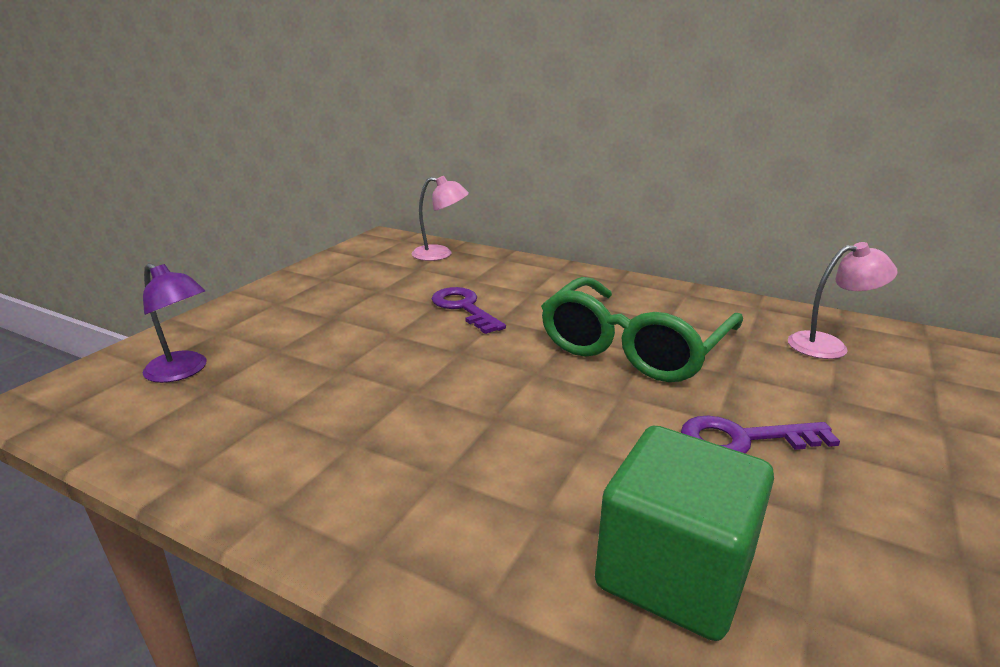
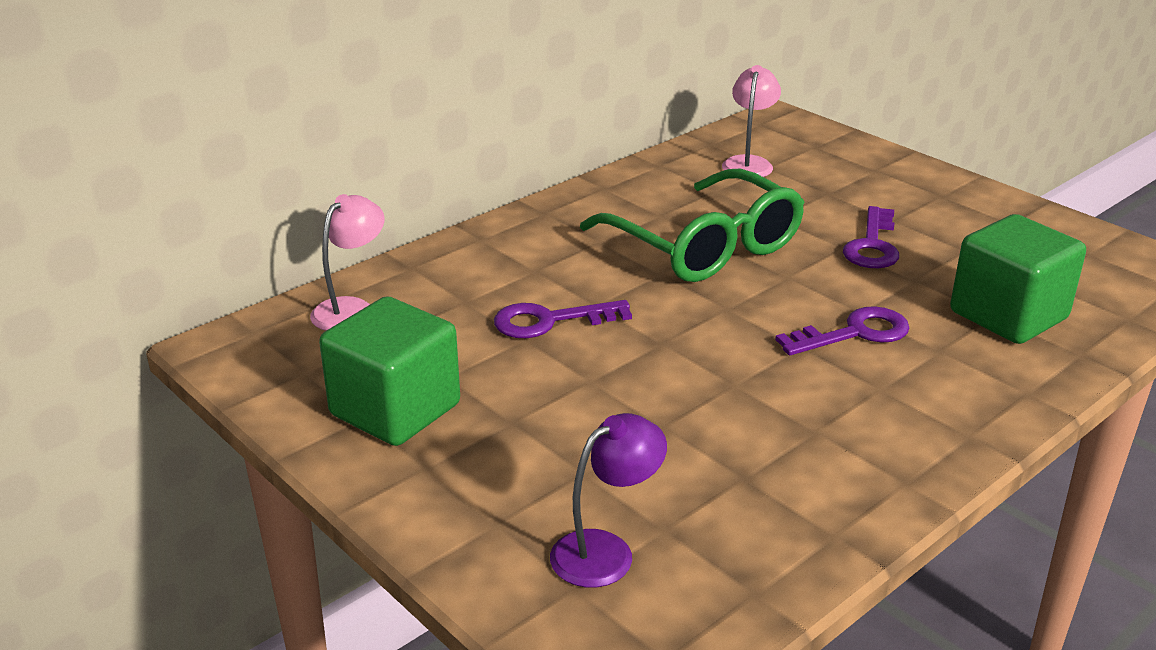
camera: 70 degrees left, 5 degrees up
none -> green cube [319,296,460,446]
none -> purple key [775,306,910,355]

